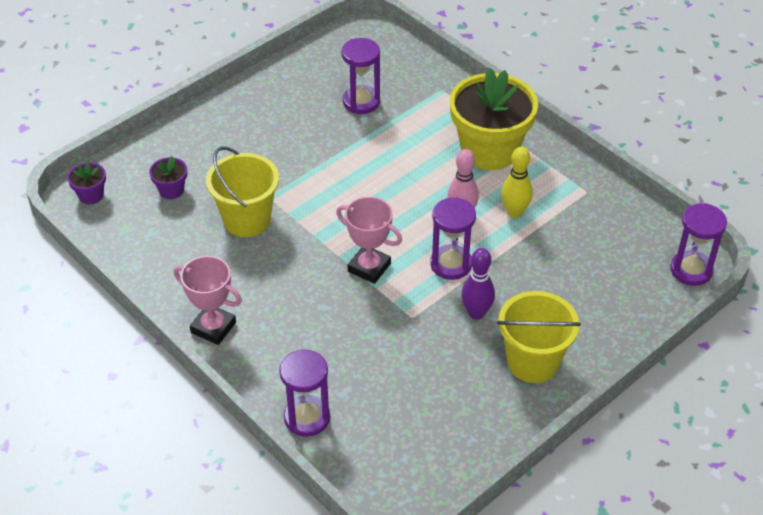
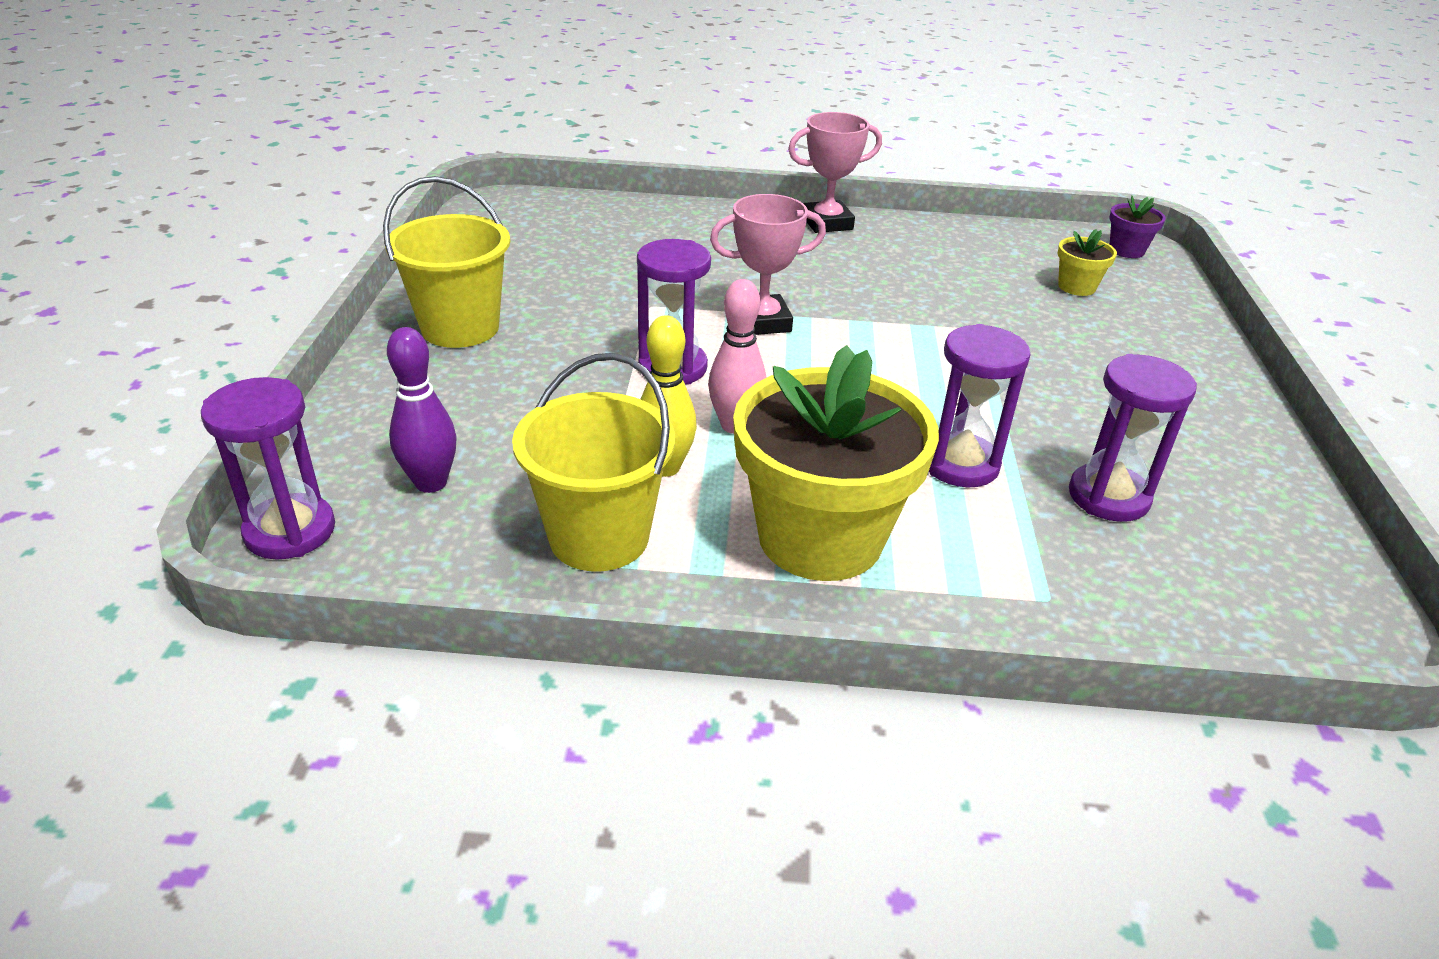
camera: 135 degrees right, 10 degrees down
purple flower pot [149,156,187,199] -> yellow flower pot [1058,229,1117,296]
yellow bucket [206,147,279,237] -> yellow bucket moved to [512,353,675,571]
purple hourglass [279,350,330,437] -> purple hourglass moved to [929,324,1031,487]
purple bowling pin [461,248,495,319] -> purple bowling pin moved to [387,327,457,493]

